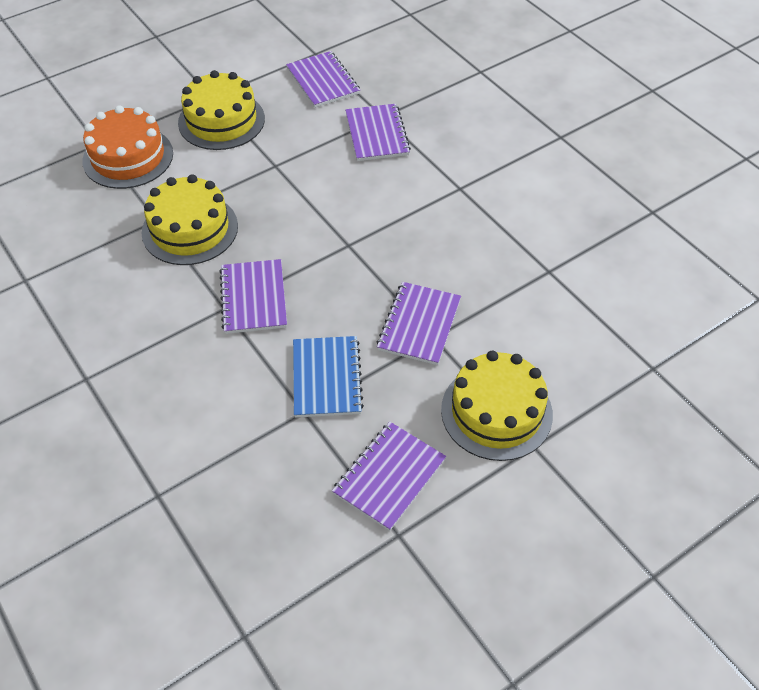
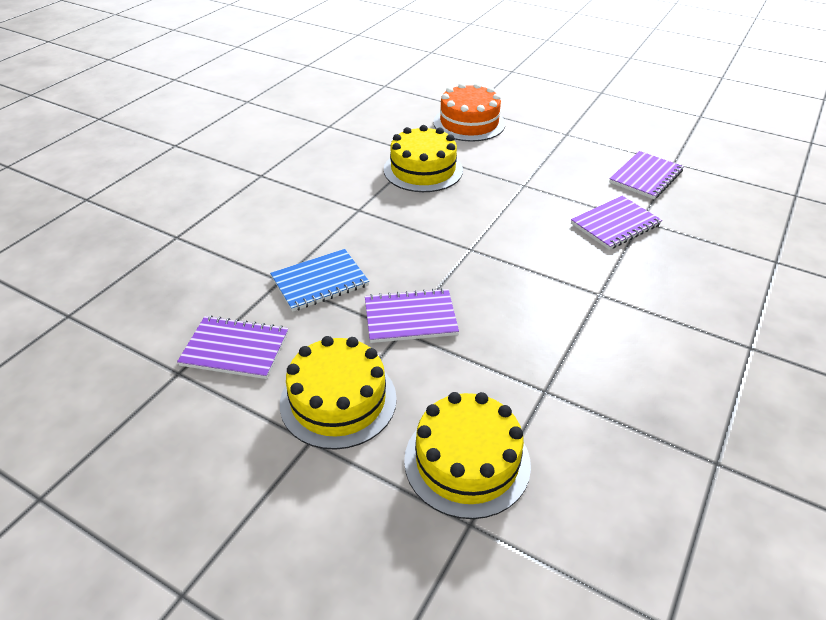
camera: 65 degrees right, 10 degrees down
yellow cake [178,70,265,150] -> yellow cake moved to [404,392,531,519]
purple notebook [219,259,287,334] -> none

